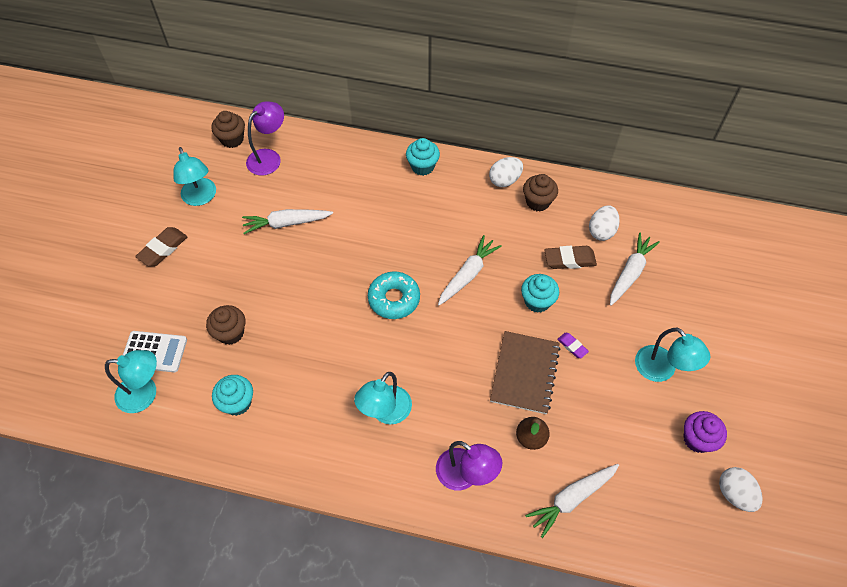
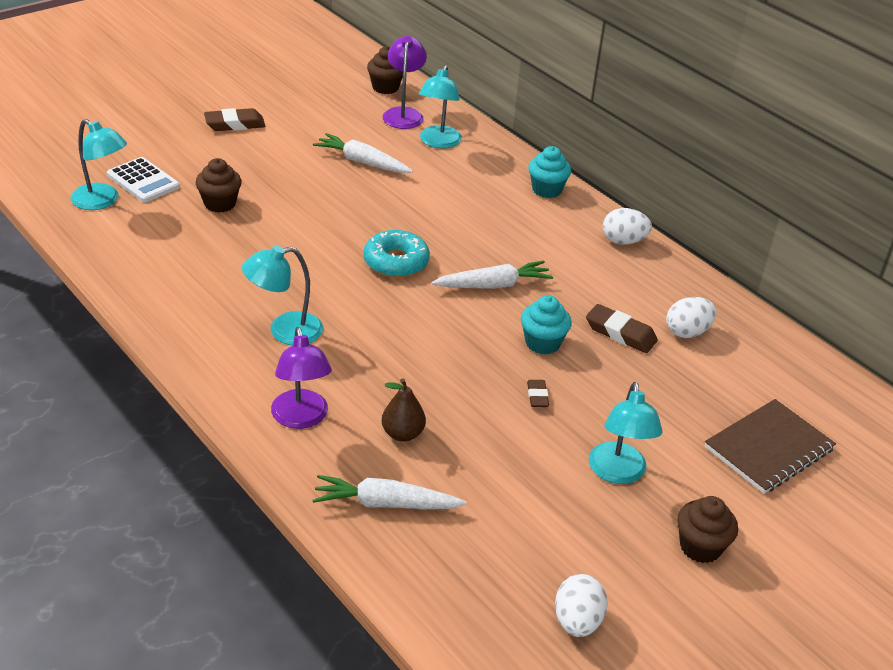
camera: 35 degrees right, 20 degrees down
turquoise lamp [174,147,216,206] -> turquoise lamp moved to [419,65,462,148]
turquoise cupcake [212,375,253,416] -> none
purple lamp [246,101,284,175] -> purple lamp turned 75 degrees counterclockwise [383,36,427,129]
brown notebook [490,331,560,414] -> brown notebook moved to [704,399,836,494]
brown cupcake [523,174,558,212] -> brown cupcake moved to [677,496,738,563]
purple eraser [557,333,589,358] -> brown eraser [527,380,549,407]
white carrot [610,233,660,306] -> none
purple cupcake [683,411,727,453] -> none

